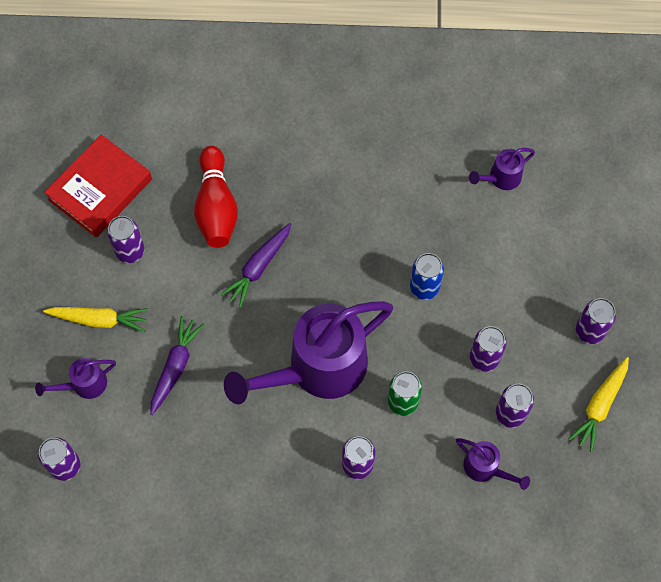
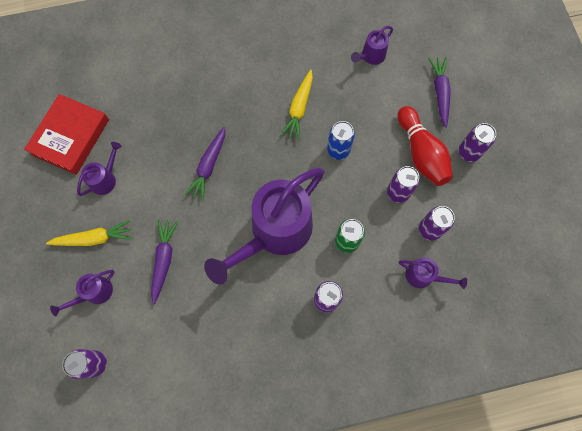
camera: 15 degrees left, 5 degrees up
purple can [107,216,145,263] -> purple watering can [77,142,122,196]
red bowling pin [194,146,238,248] -> red bowling pin moved to [397,106,453,186]
yellow carrot [569,357,629,452] -> yellow carrot moved to [281,70,313,140]
none -> purple carrot [428,57,451,128]

